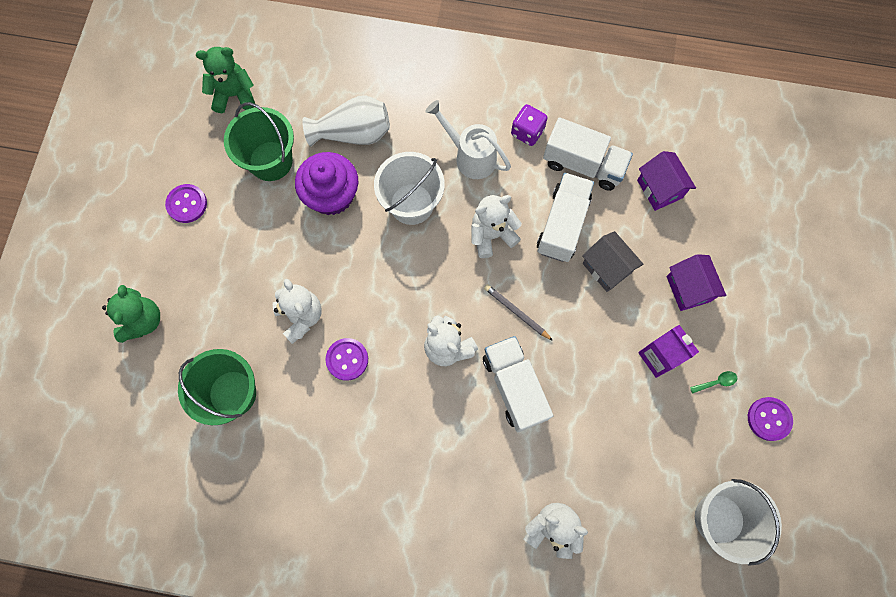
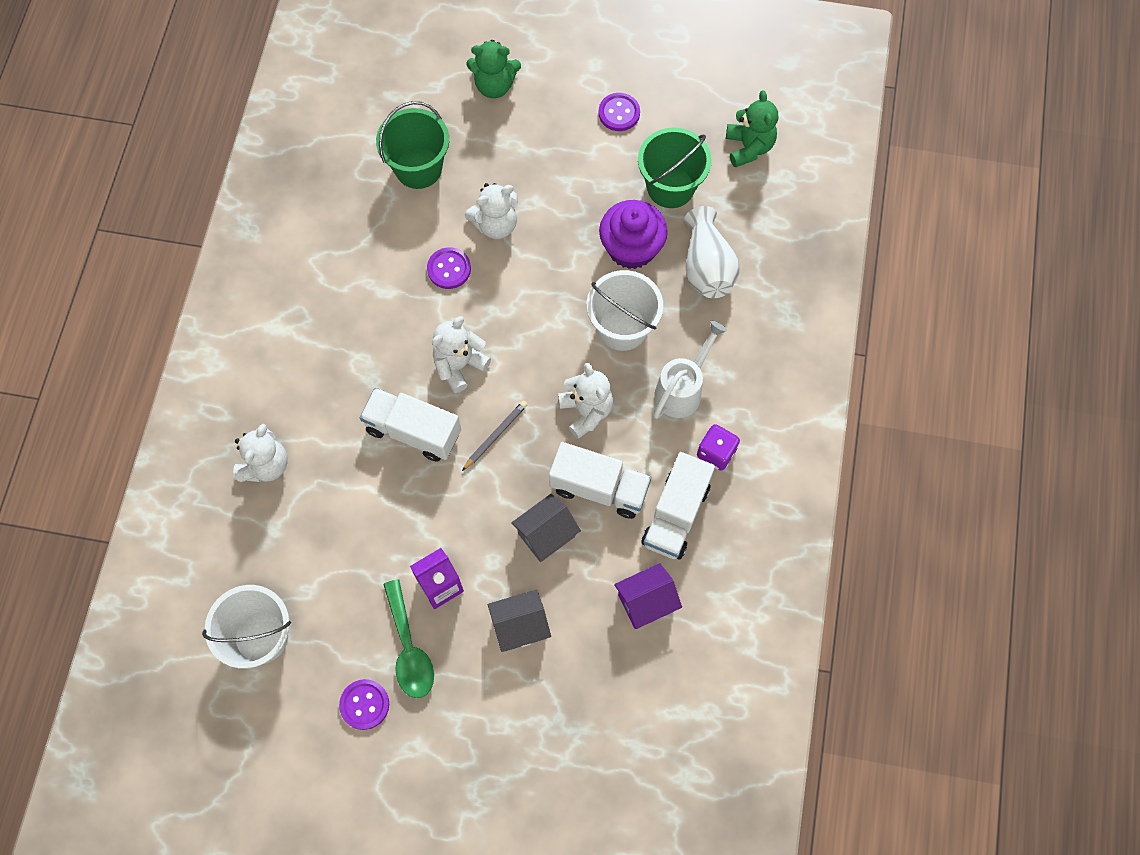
camera: 90 degrees right, 5 degrees down
white truck [483,336,553,432] -> white truck turned 135 degrees counterclockwise [360,388,461,462]
purple house [666,254,726,311] -> grey house [488,589,551,652]
green spoon [690,371,737,394] -> green spoon [383,579,434,698], size x2.22

